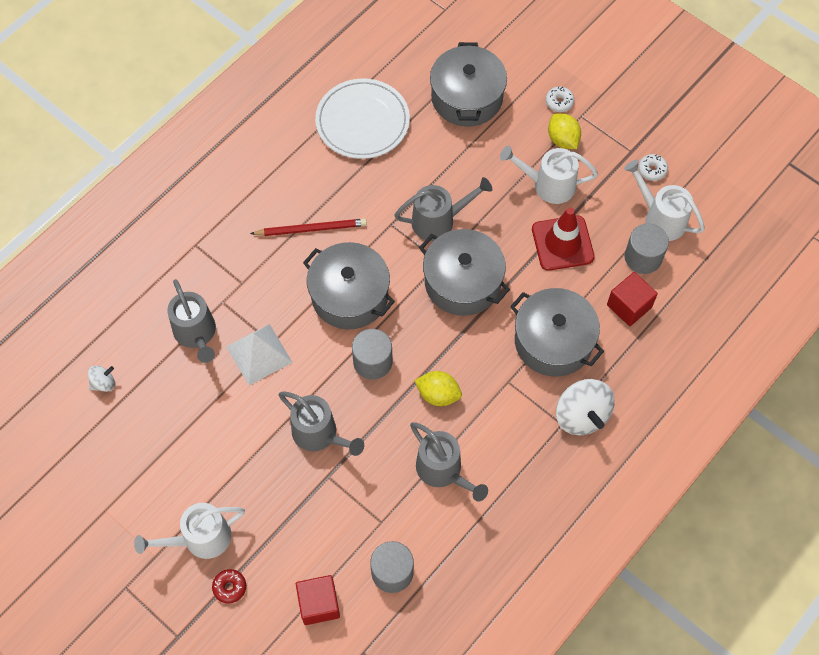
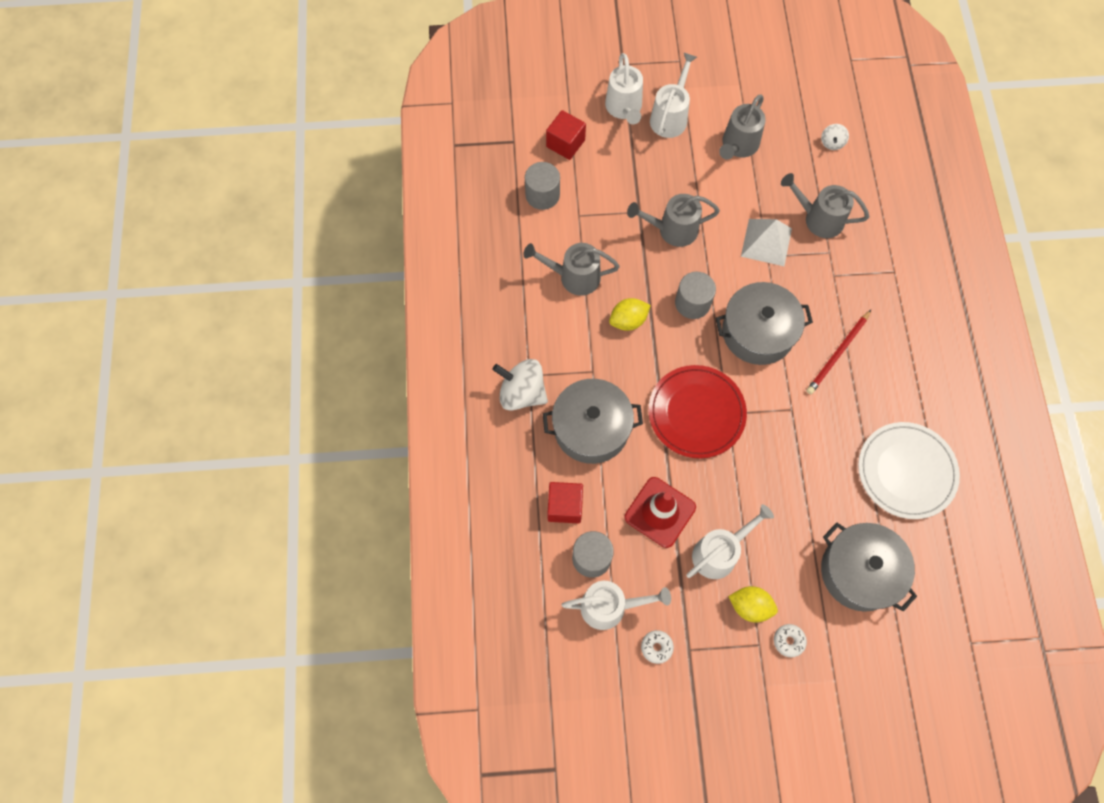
camera: 135 degrees right, 5 degrees up
red donut [212,569,246,604] -> white watering can [605,53,643,124]
grey watering can [395,177,492,241] -> grey watering can moved to [719,94,766,159]
grey pot [419,229,510,316] -> red plate [648,365,747,459]

